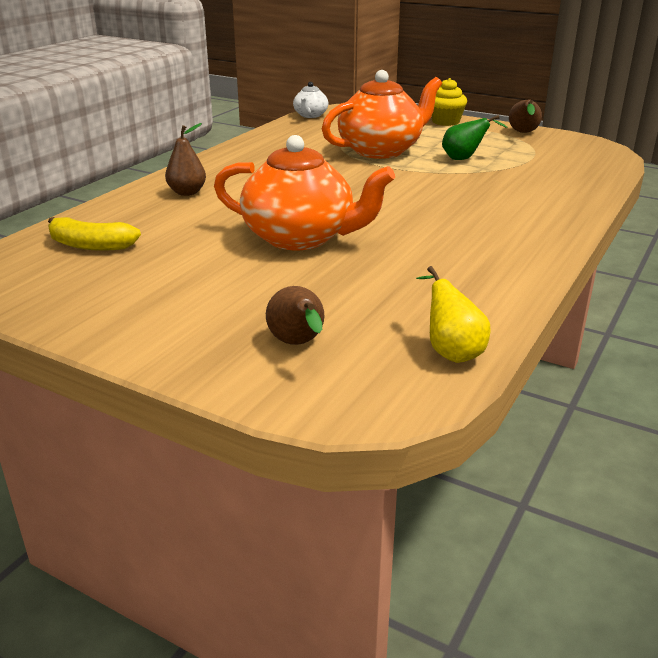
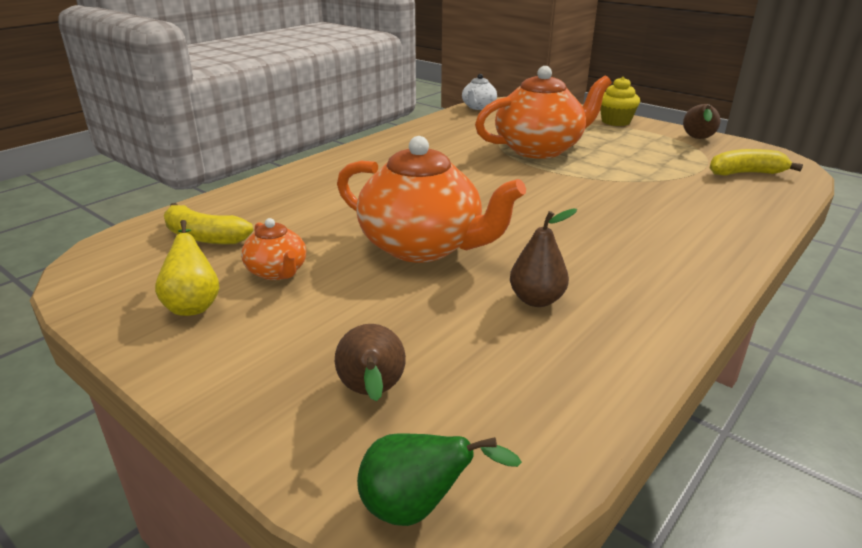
camera: 10 degrees right, 0 degrees up
brown pear [165,123,206,196] -> brown pear moved to [510,209,577,307]
yellow pear [416,266,491,363] -> yellow pear moved to [155,220,220,316]
green pear [442,115,507,160] -> green pear moved to [357,433,522,526]
none -> orange teapot [241,218,306,280]
none -> yellow banana [710,149,803,176]

